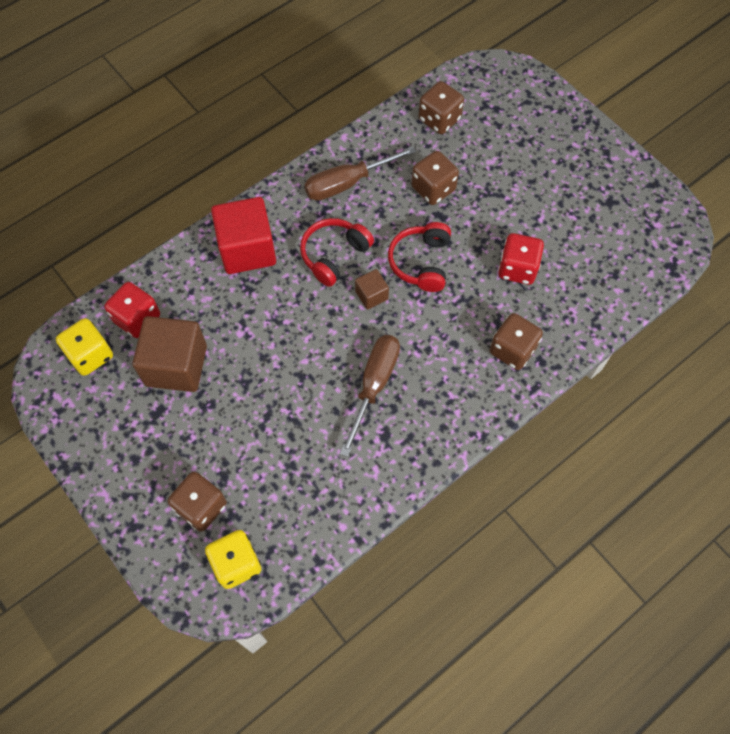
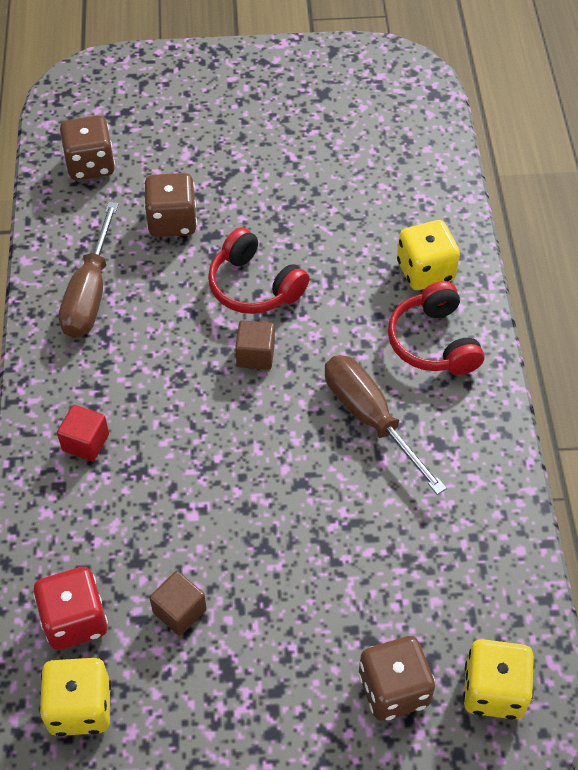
camera: 55 degrees left, 10 degrees down
brown cube [132,316,207,392] -> brown cube [149,571,207,636], size x0.49
red cube [211,197,276,274] -> red cube [57,405,109,461], size x0.49
red headphones [300,218,374,287] -> red headphones moved to [388,281,484,375]
brown dice [490,313,543,370] -> yellow dice [397,220,460,290]
red dice [498,233,544,285] -> none

